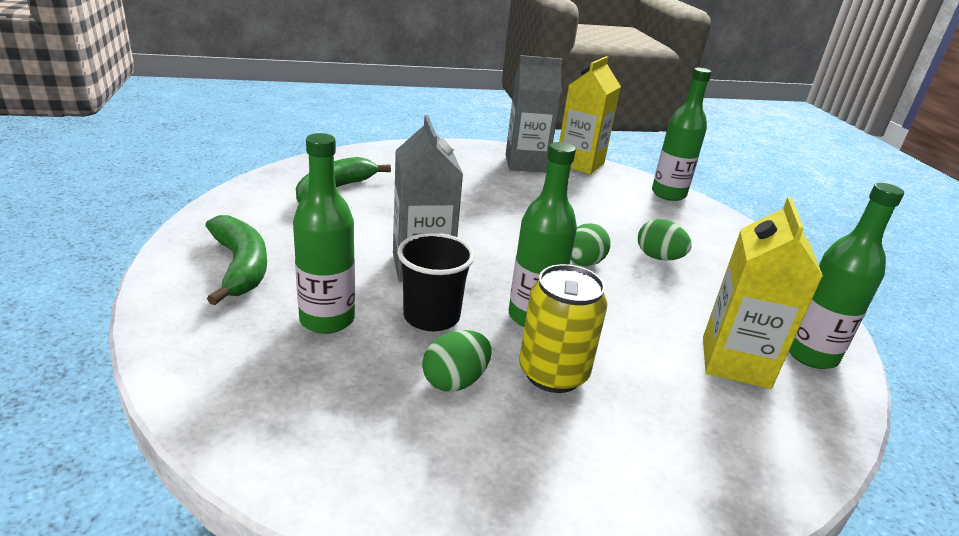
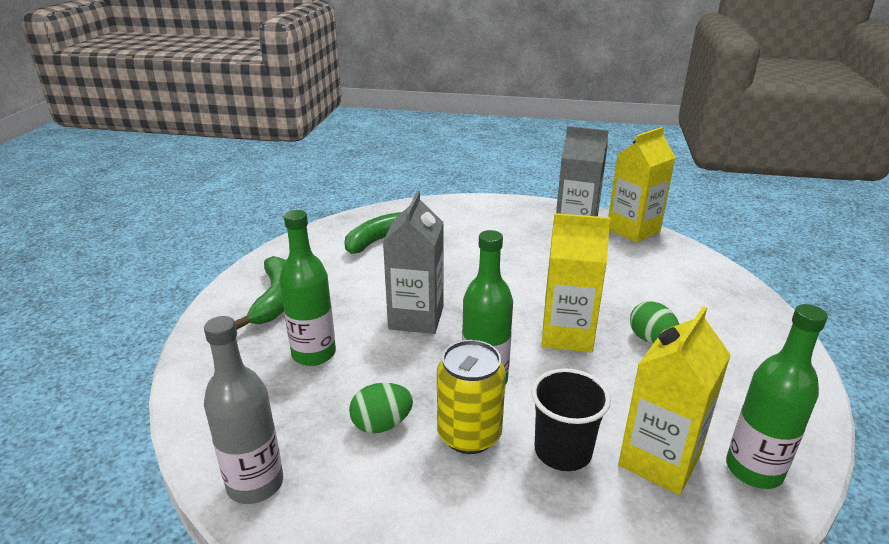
camera: 25 degrees right, 0 degrees up
black cup [397,233,475,331] -> black cup moved to [531,368,611,471]
green egg [571,223,611,266] -> yellow carton [542,213,611,353]
green bottle [652,68,712,201] -> none
none -> grey bottle [204,316,283,504]

